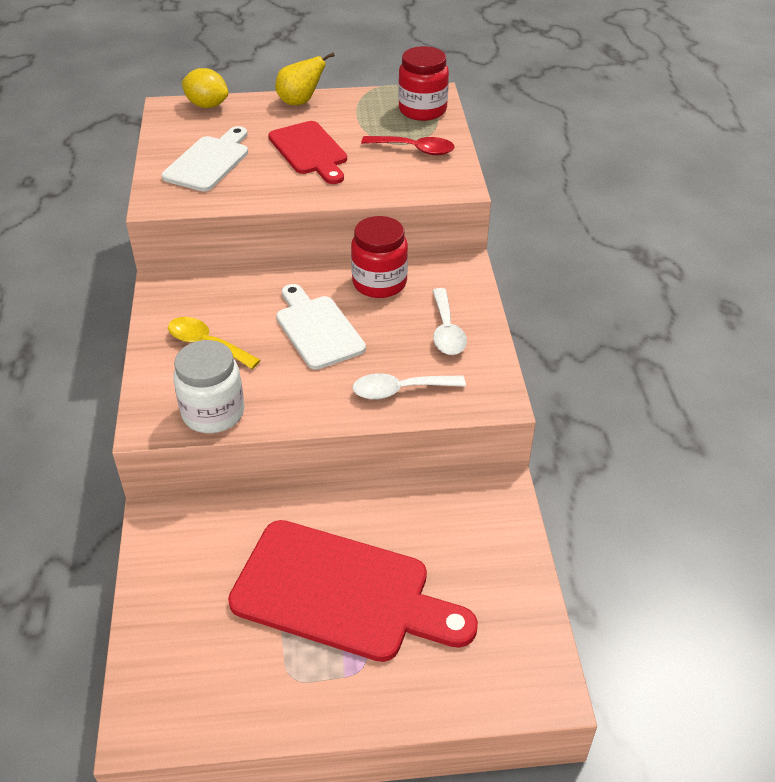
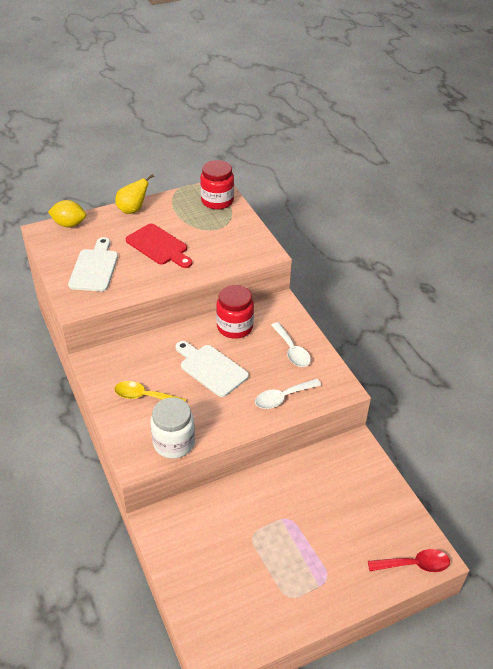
camera: 20 degrees left, 0 degrees up
red cutting board [228,520,478,662] -> none
red spoon [361,136,455,155] -> red spoon moved to [368,549,450,572]

